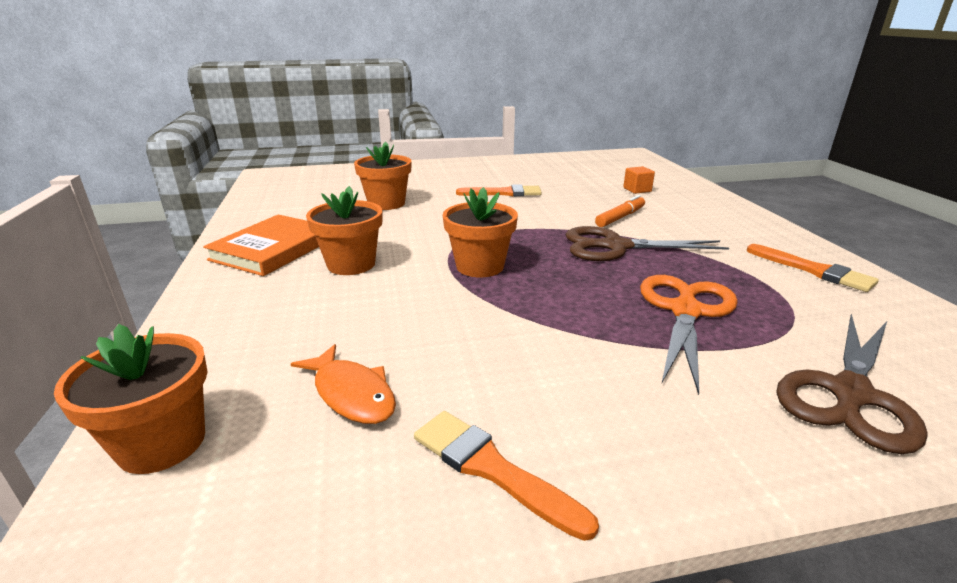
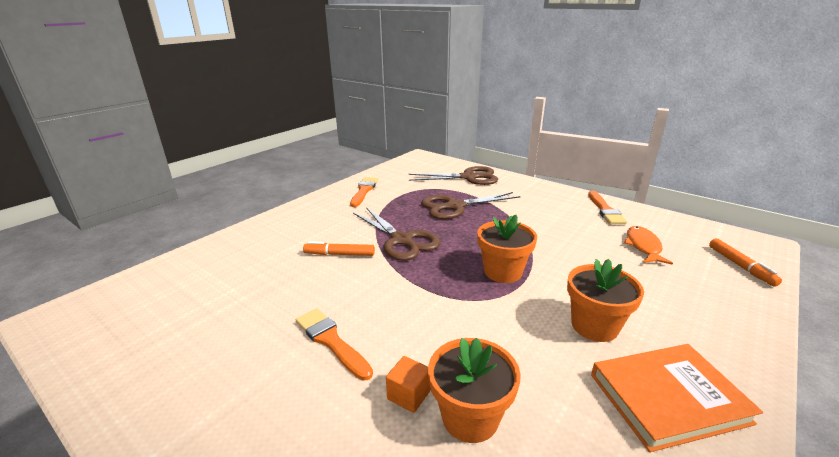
camera: 130 degrees left, 0 degrees up
orange flower pot [54,324,208,474] -> orange marker [709,238,782,287]
orange cube [623,166,655,194] -> orange cube moved to [386,356,431,413]
orange scissors [640,275,738,395] -> brown scissors [421,192,520,219]

